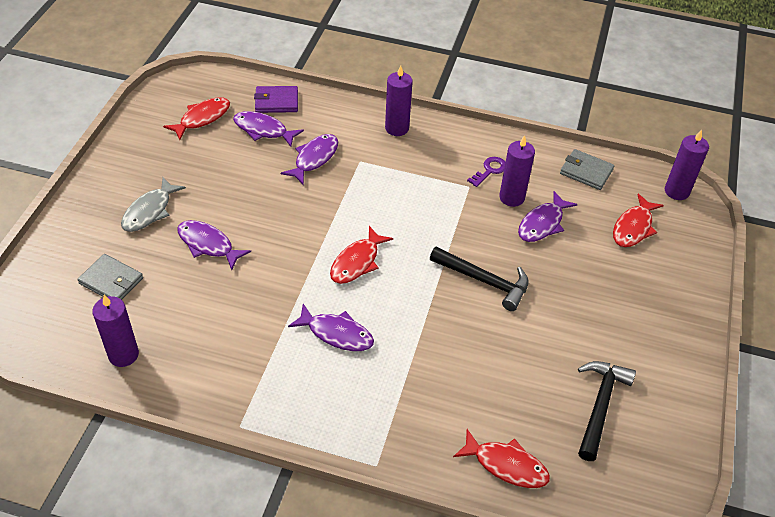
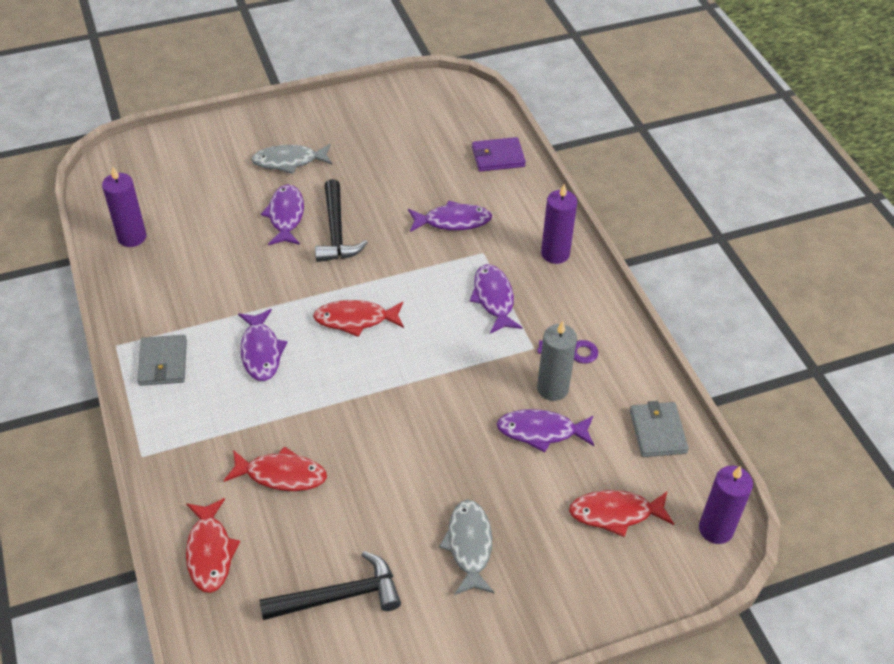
camera: 55 degrees right, 0 degrees up
grey wallet [78,254,143,300] -> grey wallet moved to [137,335,187,386]
red fish [163,97,230,140] -> red fish moved to [224,446,327,491]
purple fish [233,111,304,147] -> purple fish moved to [469,264,523,334]
purple wallet [254,86,298,113] -> purple wallet turned 60 degrees counterclockwise [472,137,526,172]
black hammer [430,246,528,311] -> black hammer moved to [315,179,368,262]
purple candle [499,135,535,207] -> grey candle [537,321,577,401]
none -> grey fish [439,500,495,595]

